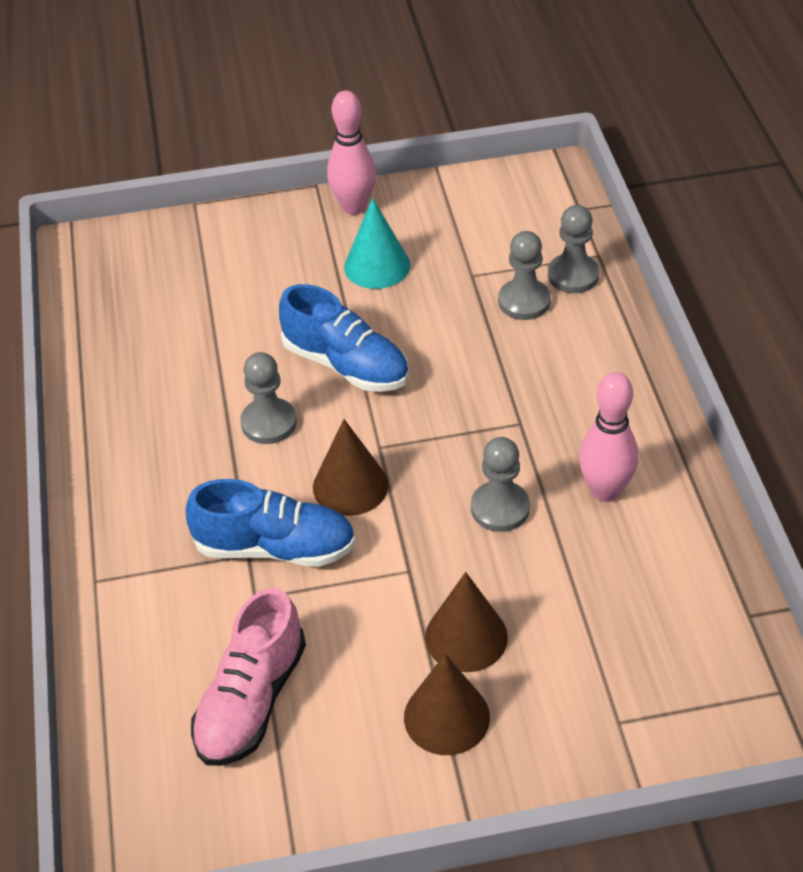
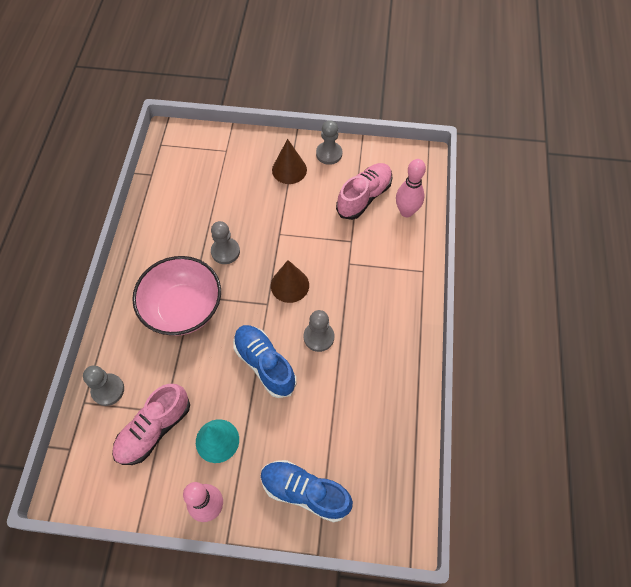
camera: 165 degrees left, 15 degrees up
blue shoe [186,479,356,567] -> blue shoe moved to [261,460,353,522]
brown cone [425,572,508,672] -> none
grey pawn [498,231,551,320] -> grey pawn moved to [316,120,342,165]
pink bowling pin [579,372,638,502] -> pink bowling pin moved to [396,159,426,217]
none -> pink shoe [112,384,190,465]
none -> pink bowl [132,256,221,336]

